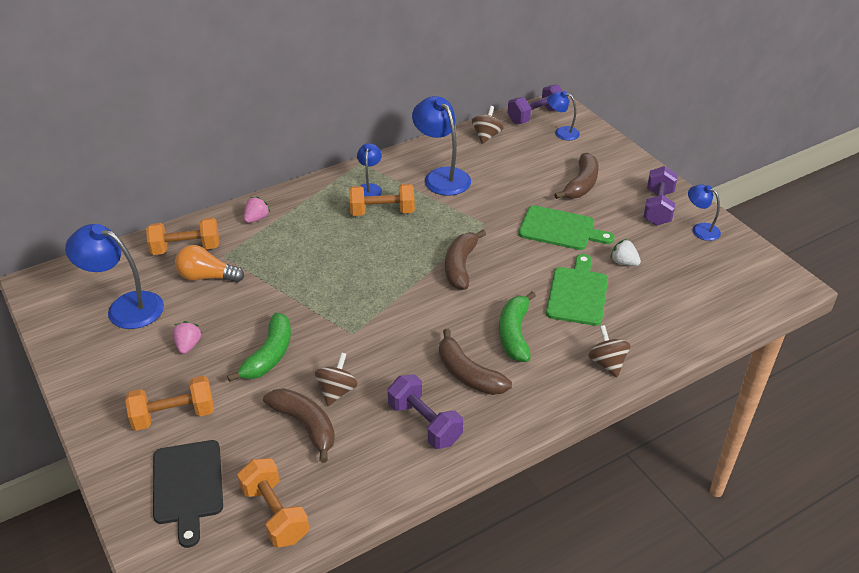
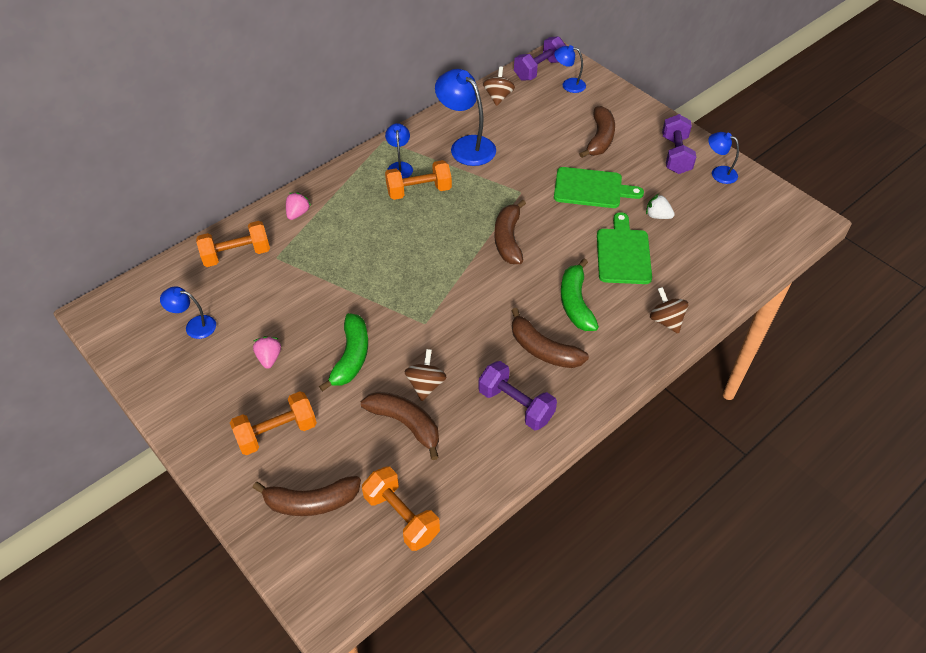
camera: 10 degrees left, 10 degrees up
blue lamp [65,224,164,329] -> blue lamp [160,286,216,339], size x0.56
black cutting board [153,440,223,548] -> brown banana [253,476,361,516]
orange light bulb [175,245,244,283] -> none

